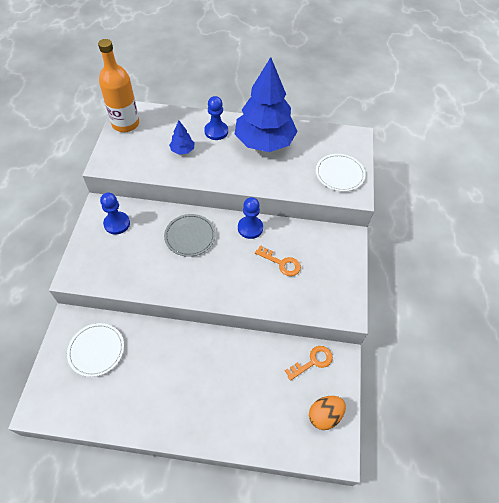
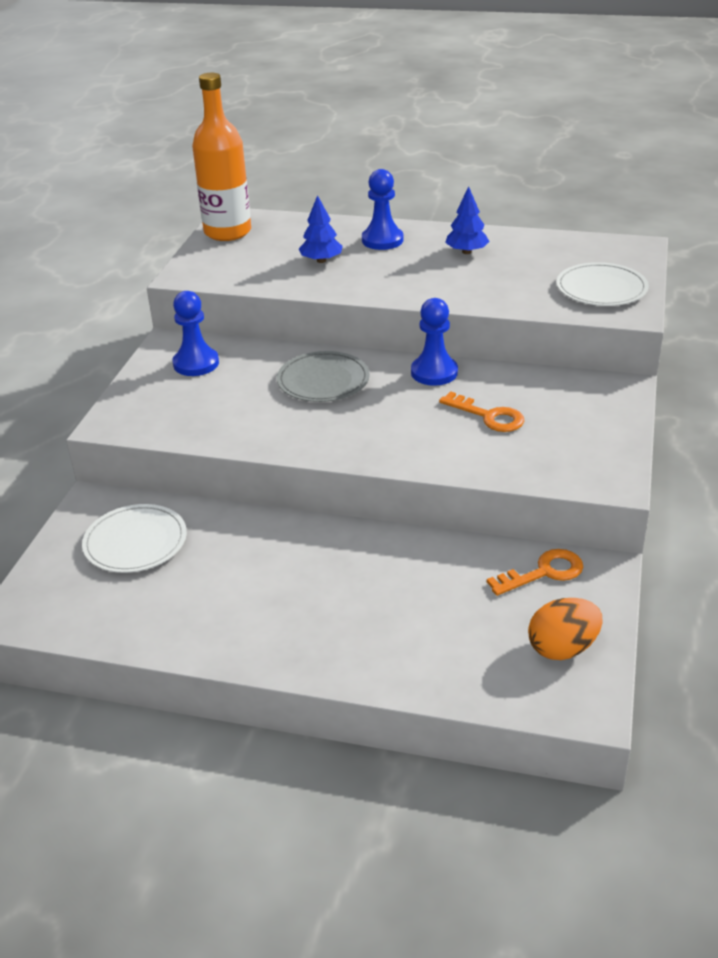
camera: 10 degrees right, 20 degrees down
blue tree [235,57,298,152] -> blue tree [445,187,490,254], size x0.40

